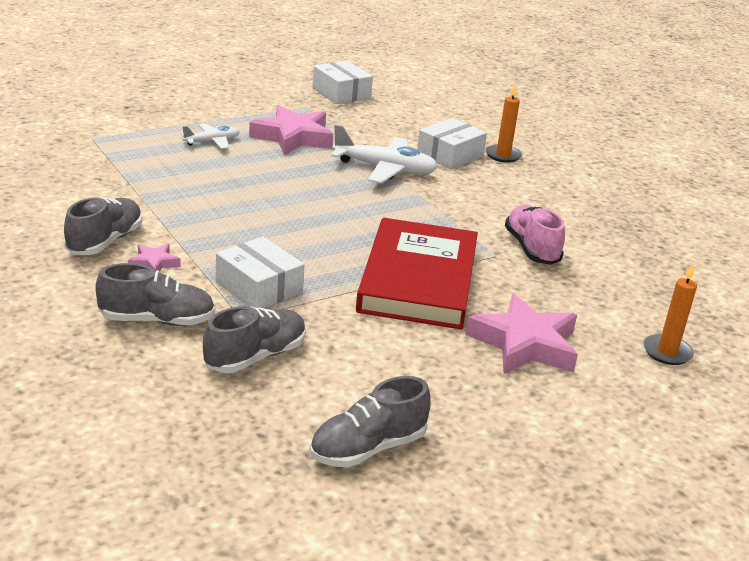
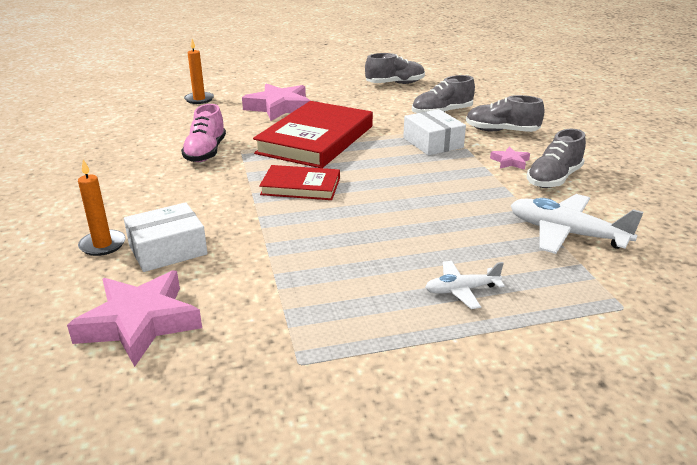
camera: 160 degrees left, 0 degrees up
pink star [249,105,333,155] -> pink star moved to [67,271,202,367]
white box [313,61,373,104] -> none
white plane [331,124,438,184] -> white plane moved to [511,194,644,254]
none -> red book [259,165,340,200]

